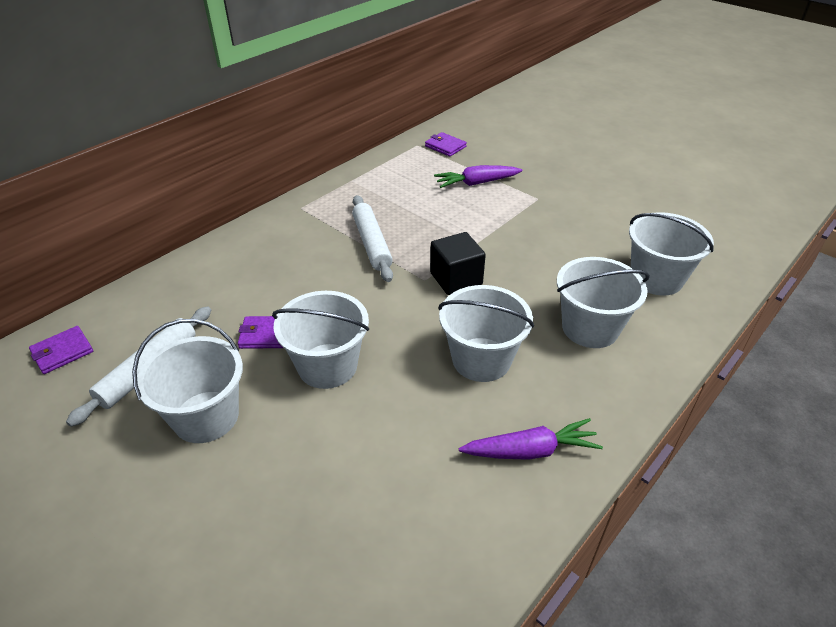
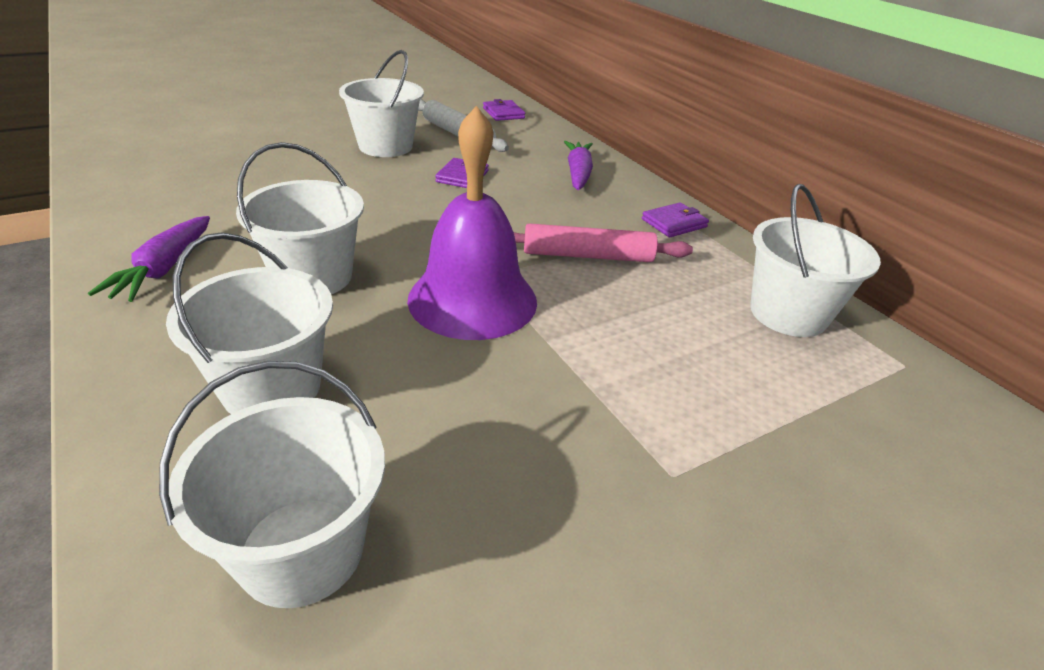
camera: 105 degrees right, 5 degrees down
white bucket [272,291,369,389] -> white bucket moved to [750,184,881,337]
white rolling pin [352,195,393,282] -> pink rolling pin [514,223,693,262]
purple wallet [425,132,467,157] -> purple wallet moved to [642,202,709,238]
black cube [430,232,486,295] -> purple bell [407,106,537,340]
purple carrot [434,165,522,188] -> purple carrot moved to [564,141,593,190]

